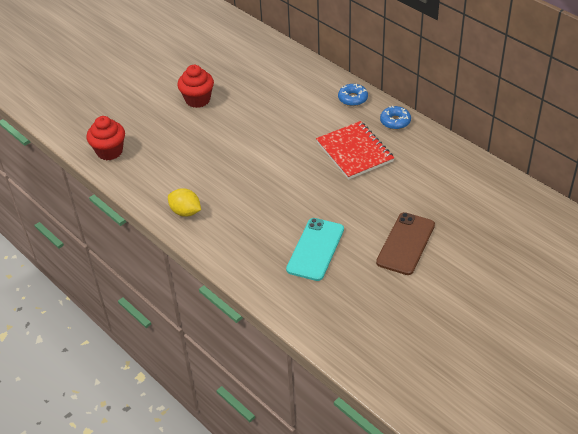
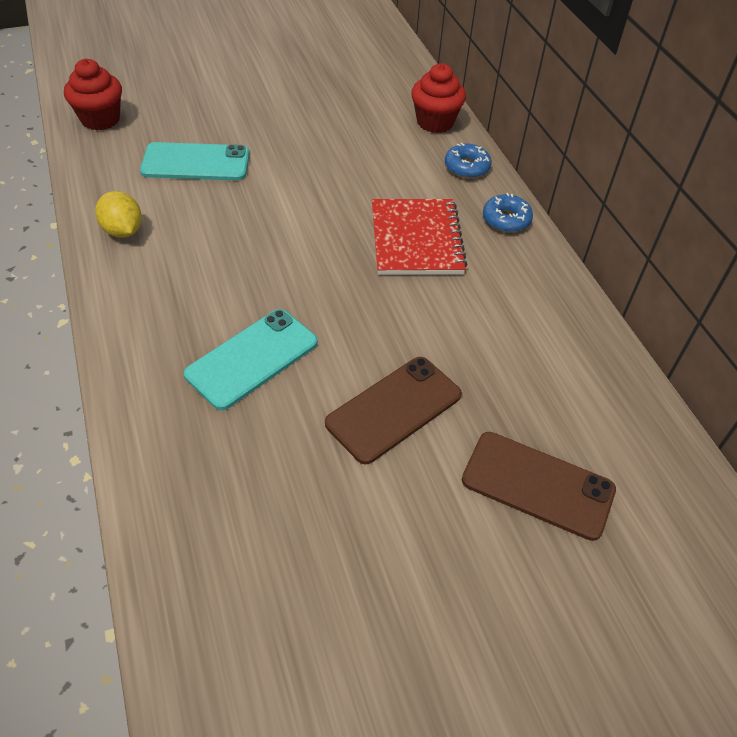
camera: 20 degrees right, 5 degrees up
red cupcake [177,65,214,108] -> red cupcake moved to [411,63,466,133]
none -> turquoise phone [140,142,250,180]
none -> brown phone [462,432,616,541]

